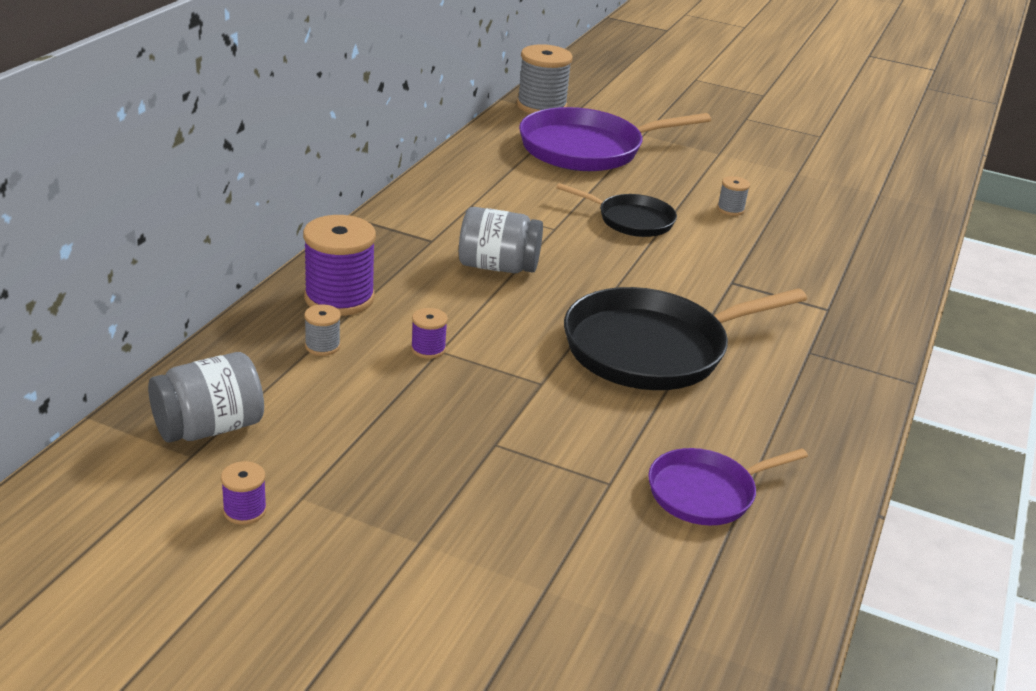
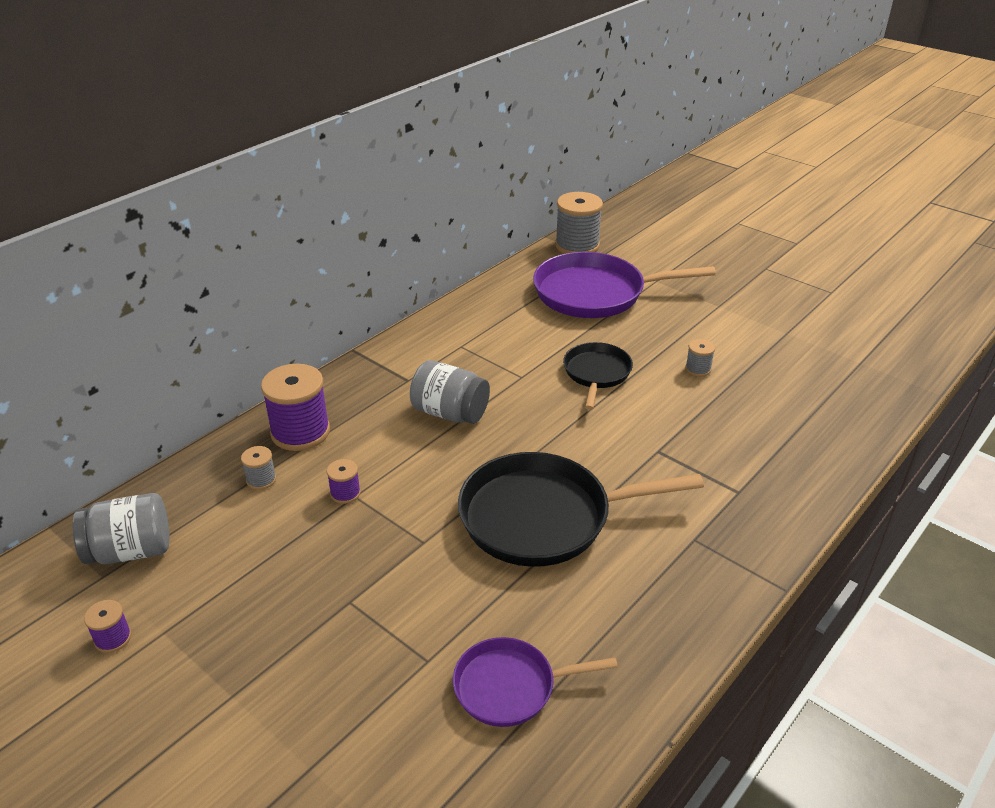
camera: 20 degrees right, 5 degrees up
black pan [556,183,677,237] -> black pan turned 120 degrees counterclockwise [563,342,633,410]

